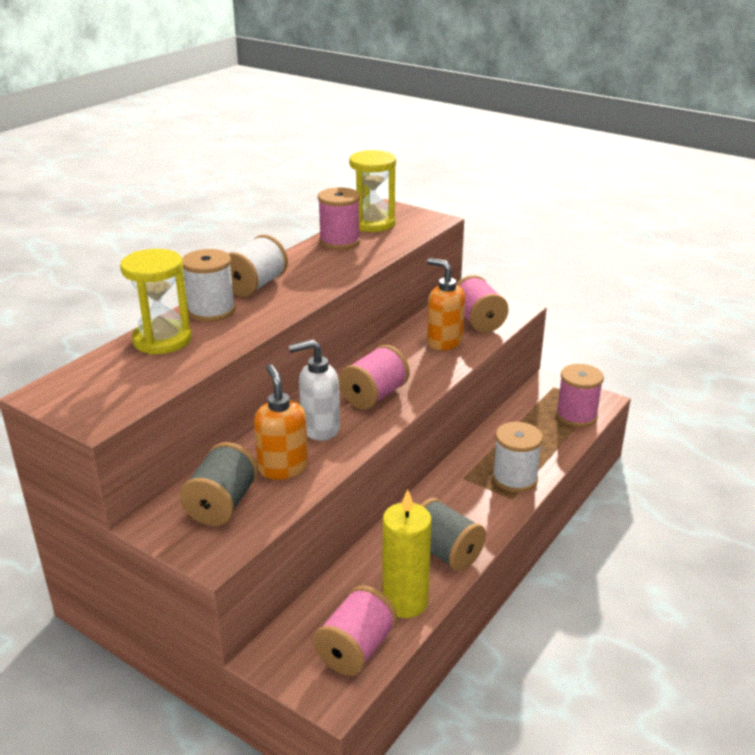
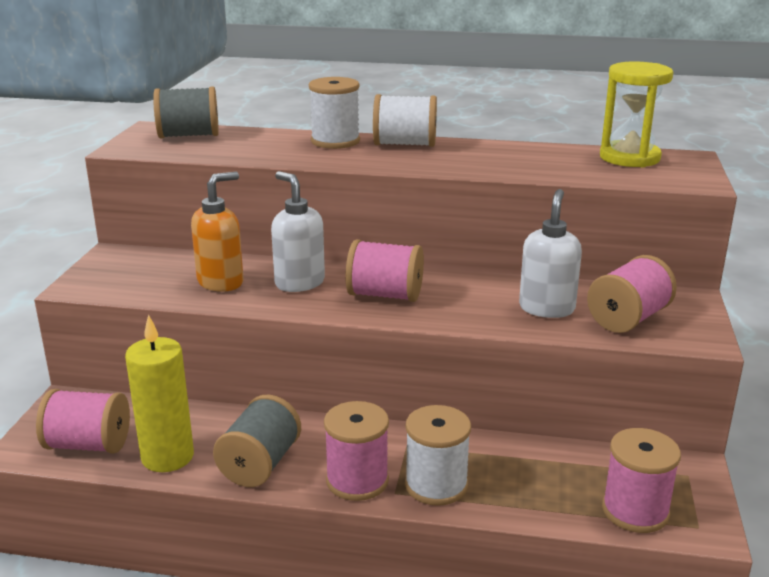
camera: 65 degrees right, 5 degrees down
yellow hourglass [120,249,192,354] -> none
grey spool [180,442,258,526] -> grey spool moved to [153,86,219,138]
pink spool [318,187,361,250] -> pink spool moved to [324,401,389,501]
orange soap dispenser [427,258,465,350] -> white soap dispenser [519,189,582,318]

